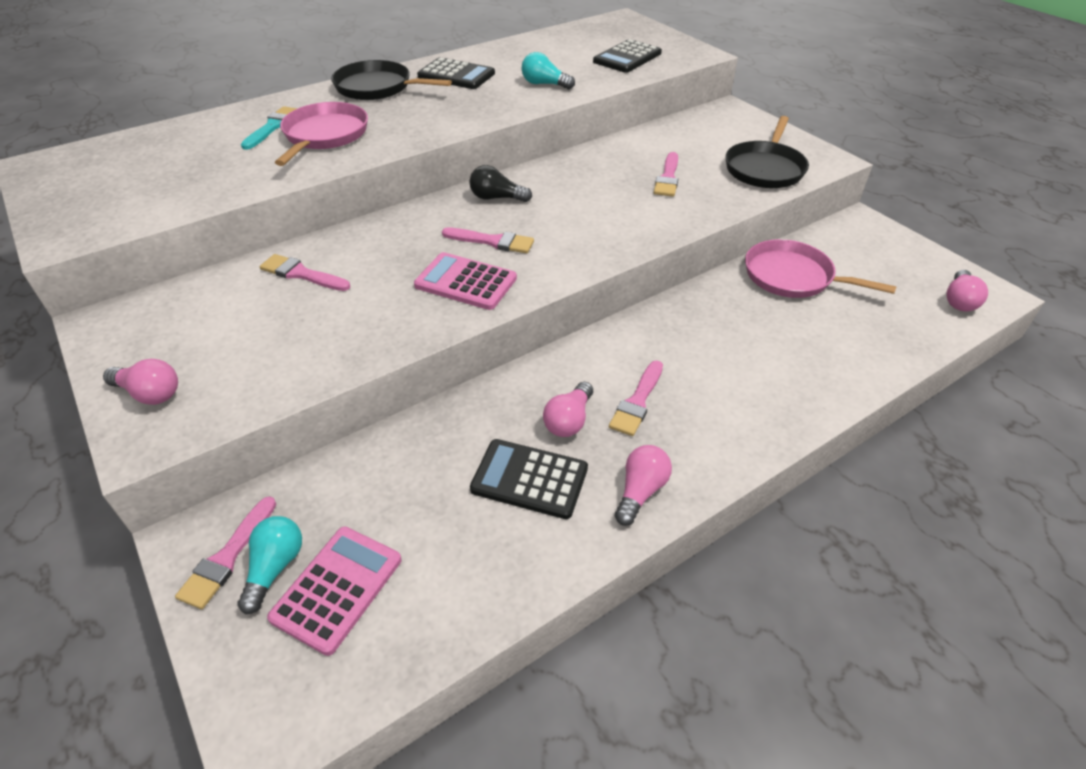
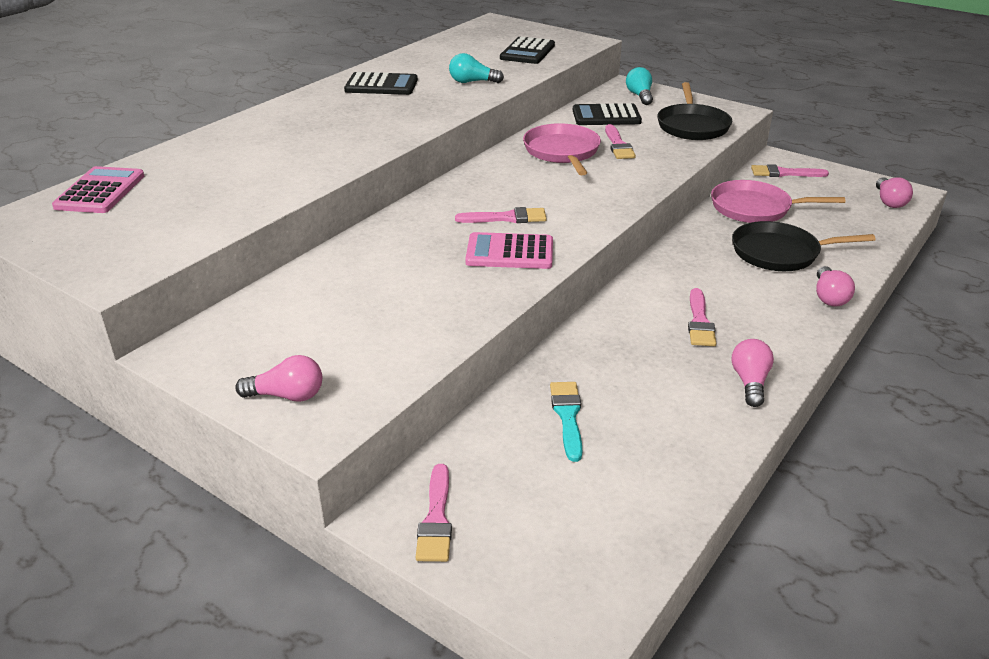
camera: 20 degrees left, 10 degrees down
turquoise light bulb [237,516,302,614] -> turquoise light bulb moved to [626,67,653,105]
turquoise brush [241,106,298,150] -> turquoise brush moved to [550,382,582,462]
pink brush [260,254,350,291] -> pink brush moved to [751,164,829,177]
pink calculator [267,526,401,656] -> pink calculator moved to [52,166,144,213]
pink pan [275,102,368,166] -> pink pan moved to [523,123,601,175]
black pan [331,60,452,100] -> black pan moved to [732,221,876,271]
black light bulb [469,165,532,202] -> none
black calculator [470,439,588,519] -> black calculator moved to [573,103,642,125]
pink light bulb [543,382,593,437] -> pink light bulb moved to [816,266,855,306]

